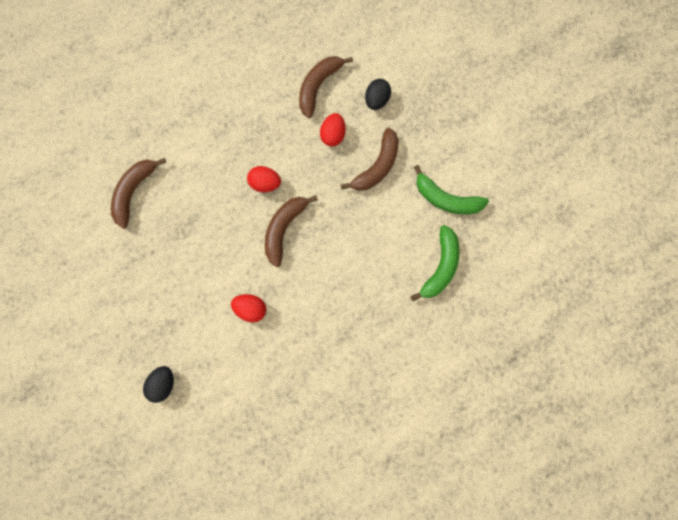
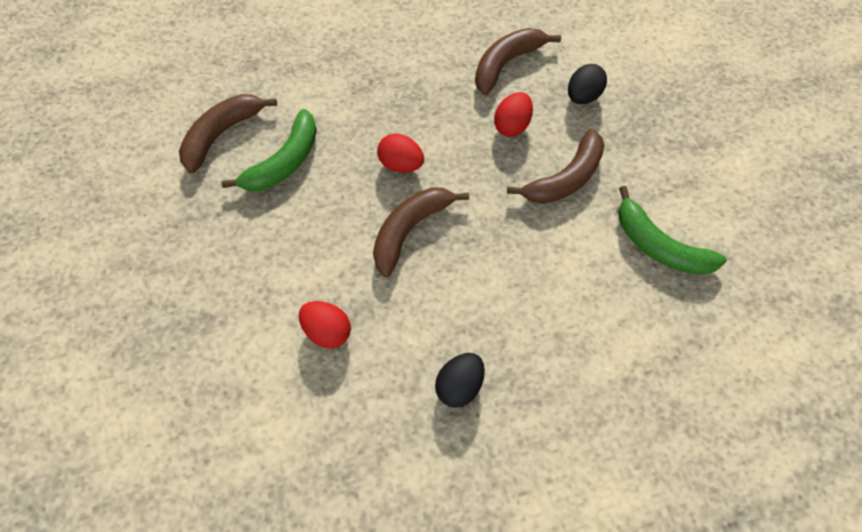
camera: 15 degrees right, 10 degrees down
black egg [143,366,174,403] -> black egg moved to [435,353,485,408]
green banana [410,225,460,301] -> green banana moved to [221,109,317,191]

